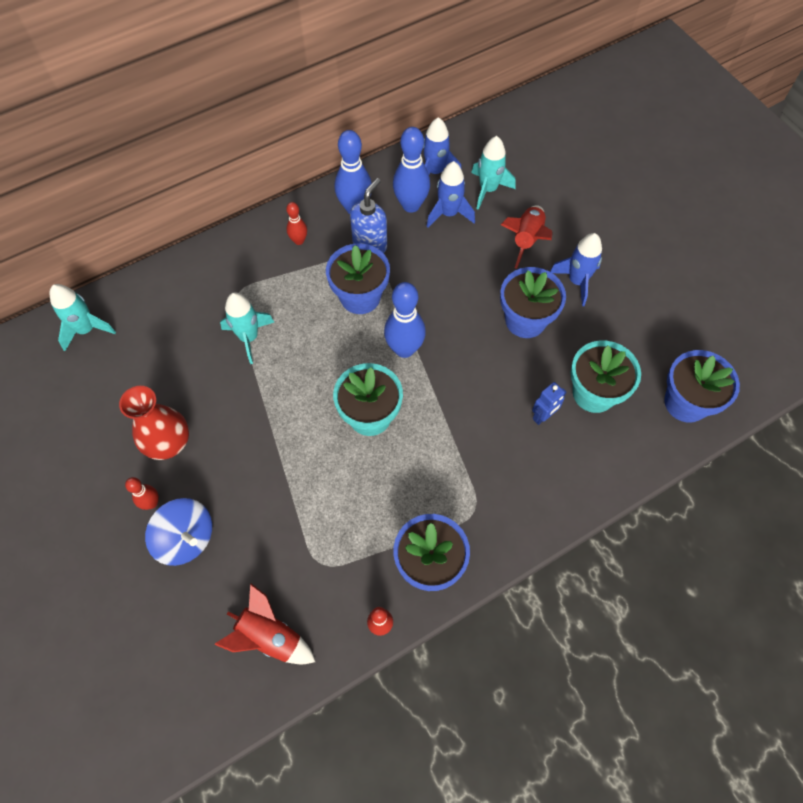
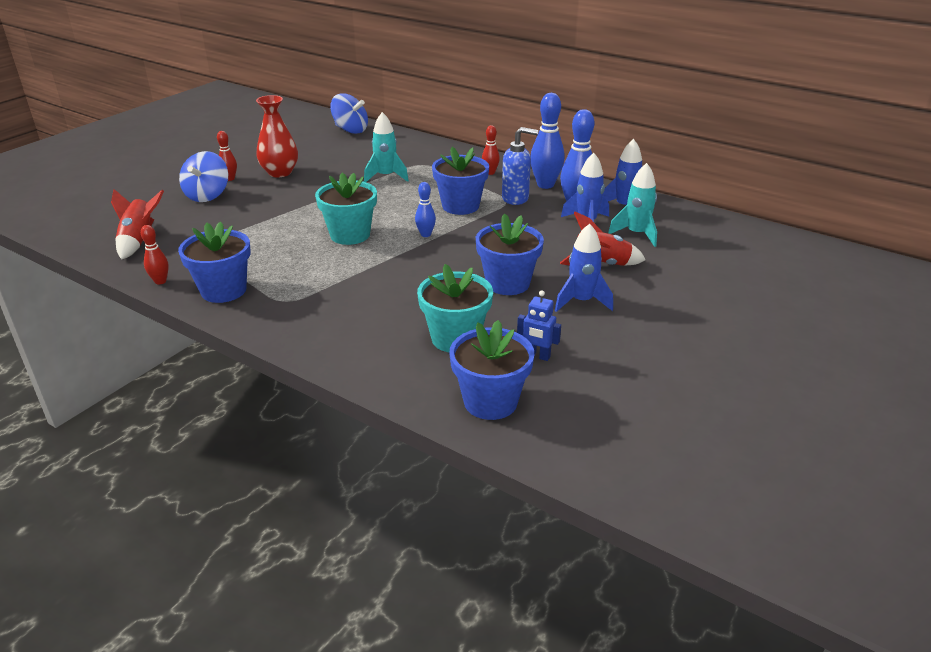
camera: 65 degrees right, 30 degrees down
turquoise rocket [49,284,116,351] -> blue spinning top [330,93,368,134]
blue bowling pin [384,282,426,358] -> blue bowling pin [415,182,436,237], size x0.54
blue robot [532,382,567,425] -> blue robot moved to [517,290,561,361]

